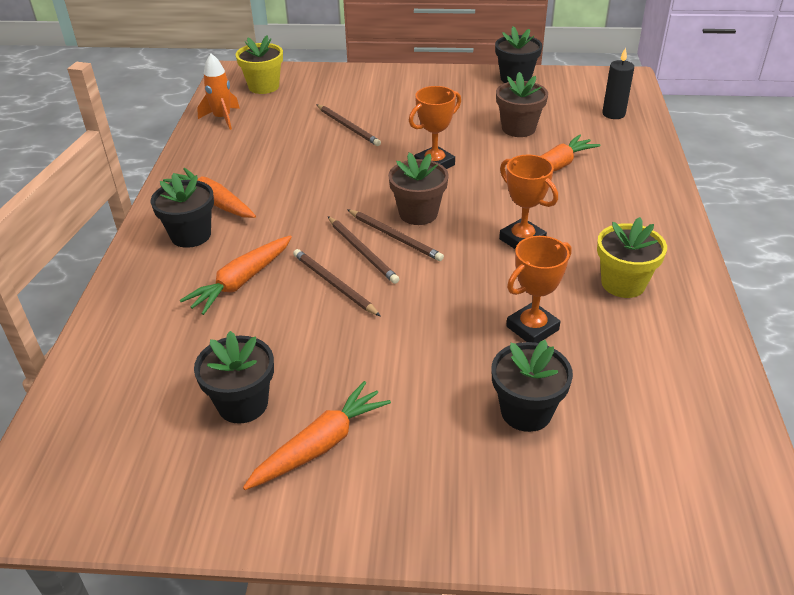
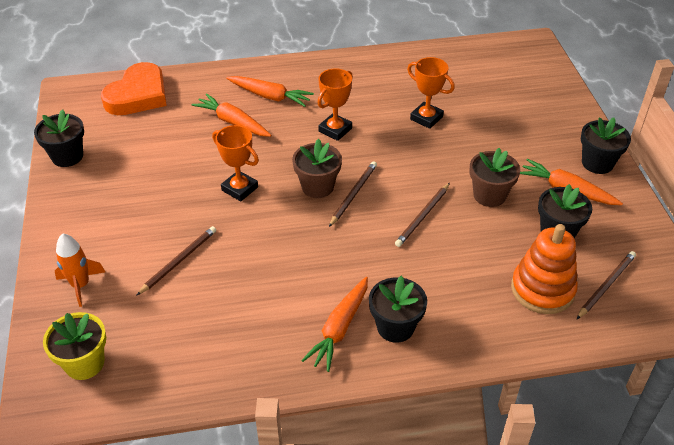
camera: 105 degrees left, 5 degrees up
orange carrot [180,235,292,315] -> orange carrot moved to [226,76,314,107]
orange rocket [197,54,240,130] -> orange rocket moved to [55,233,105,307]
brown pencil [328,216,399,284] -> brown pencil moved to [577,251,636,319]
black flower pot [492,340,573,432] -> black flower pot moved to [581,117,631,174]
brown flower pot [496,72,548,137] -> brown flower pot moved to [470,148,520,207]
yellow flower pot [597,217,667,298] -> none
black candle [602,47,634,119] -> orange heart [101,62,167,115]
none -> orange stacking toy [511,224,578,314]

